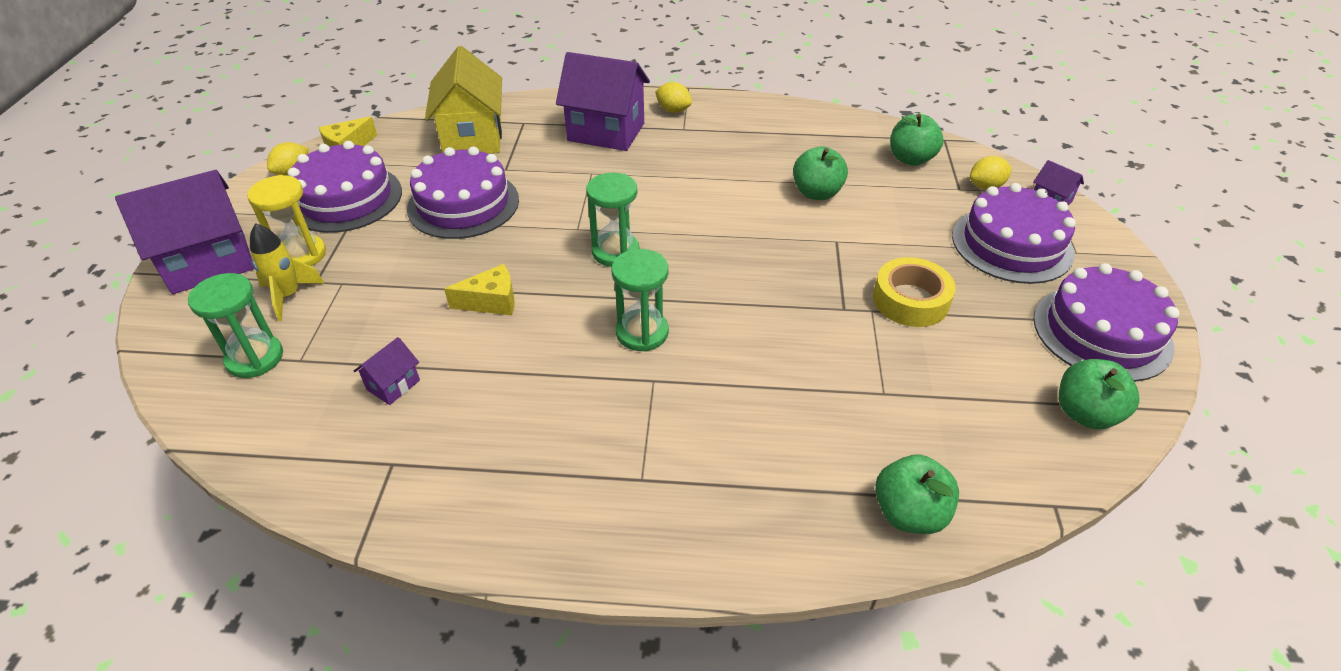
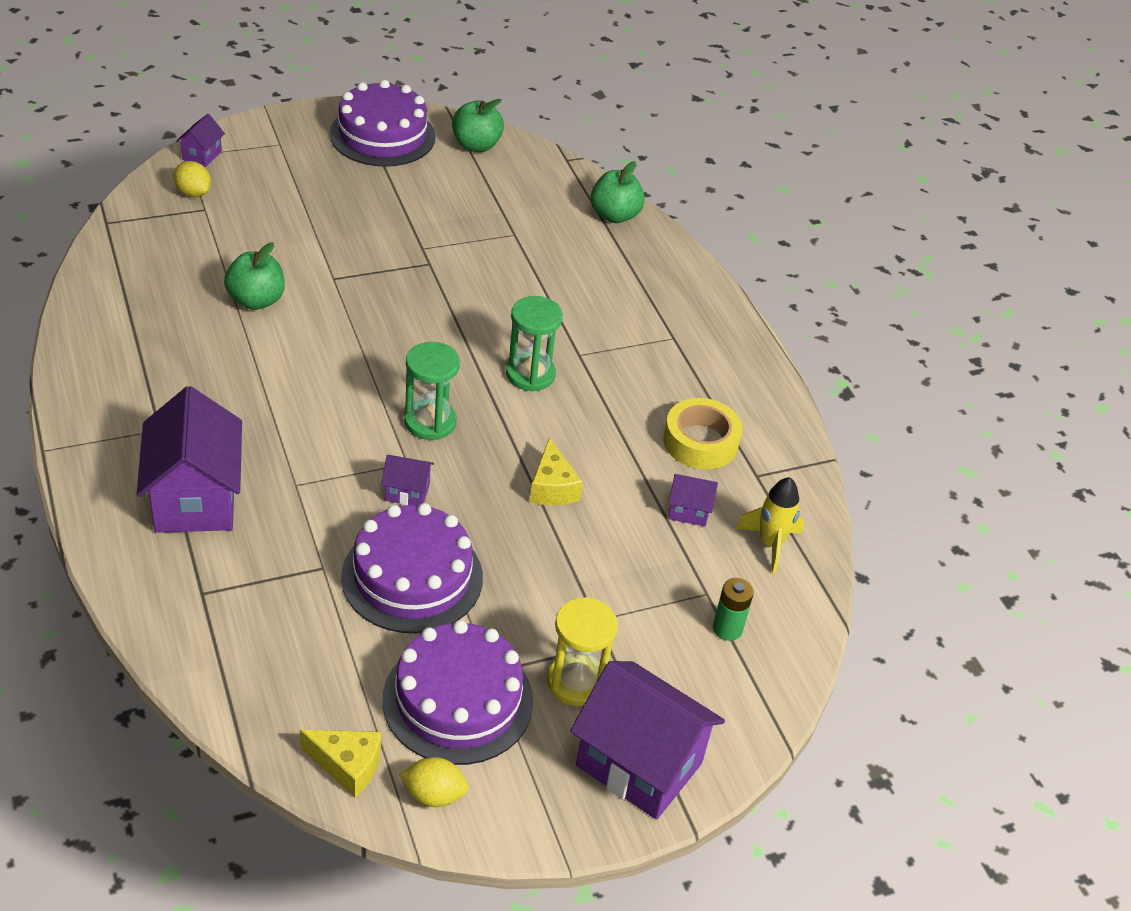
camera: 120 degrees left, 0 degrees up
green hourglass [188,273,283,378] -> green battery [713,578,754,641]
yellow rocket [250,223,324,321] -> yellow rocket moved to [736,477,804,574]
yellow house [425,46,502,154] -> none
yellow cheese [444,264,515,315] -> yellow cheese turned 150 degrees counterclockwise [530,437,583,505]
yellow lemon [655,82,692,113] -> none
yellow tape [873,257,956,327] -> yellow tape moved to [663,398,742,470]
green apple [890,114,944,166] -> none
purple cake [952,183,1076,284] -> none
none -> purple house [381,455,434,505]

